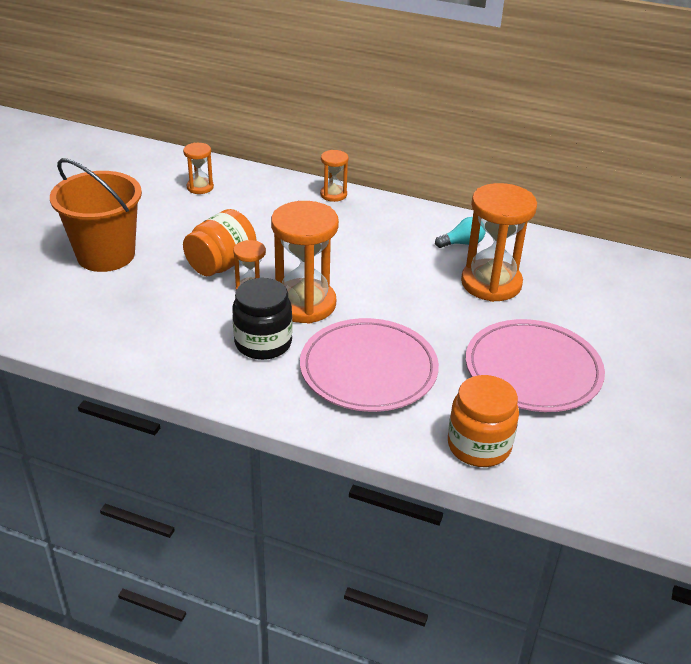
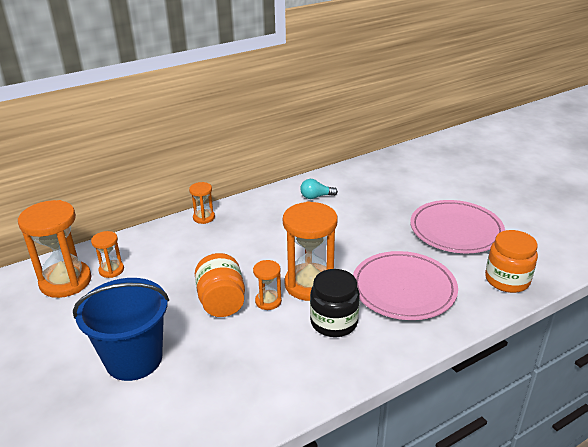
camera: 50 degrees left, 5 degrees down
orange bucket [50,158,142,272] -> blue bucket [73,278,169,381]
turquoise light bulb [435,217,485,248] -> turquoise light bulb turned 120 degrees counterclockwise [300,179,338,199]
orange hourglass [461,183,537,302] -> orange hourglass moved to [18,200,92,298]

